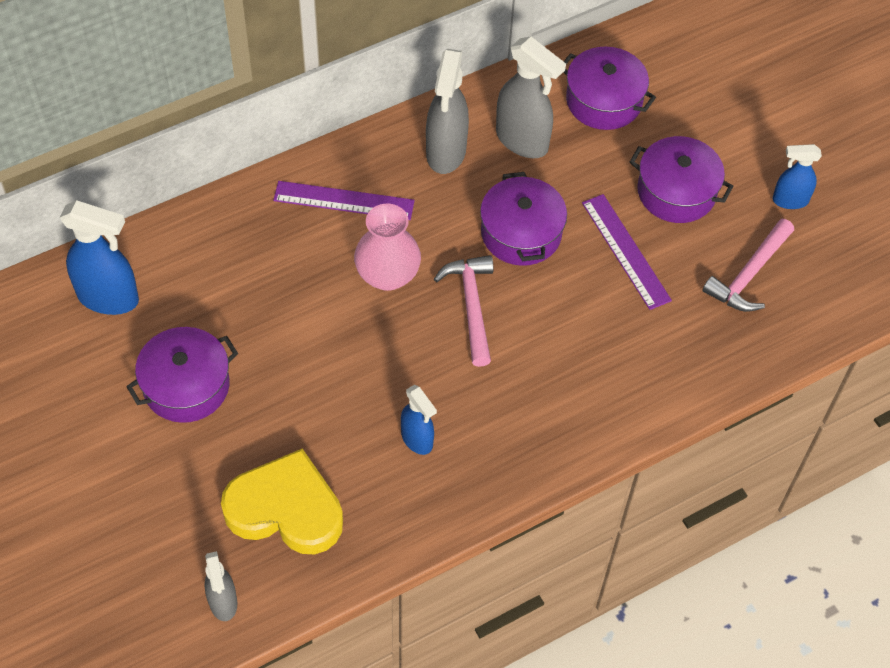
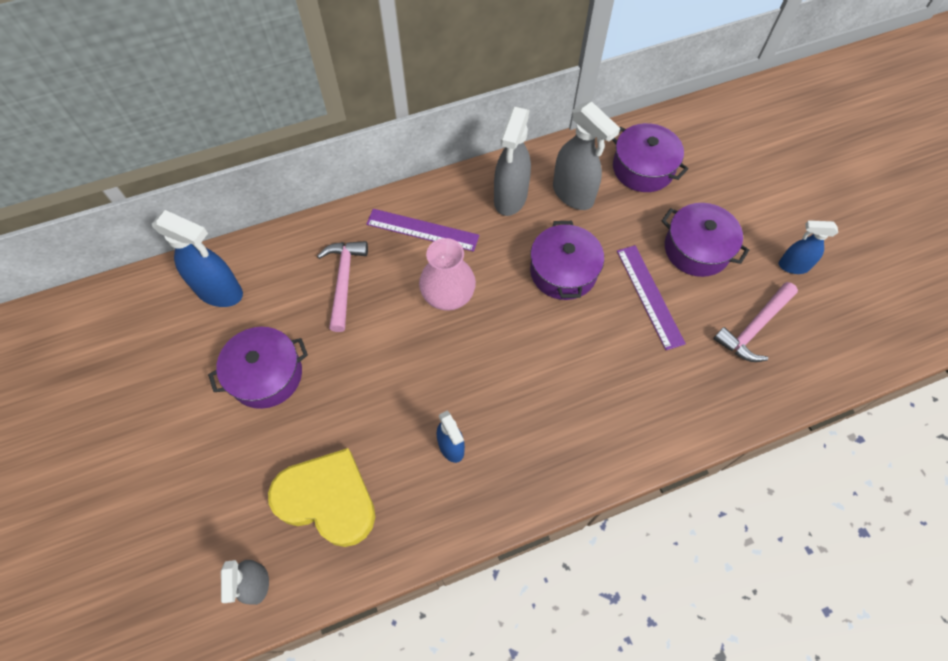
camera: 10 degrees right, 5 degrees up
pink hammer [434,255,494,367] -> pink hammer moved to [317,241,368,332]

